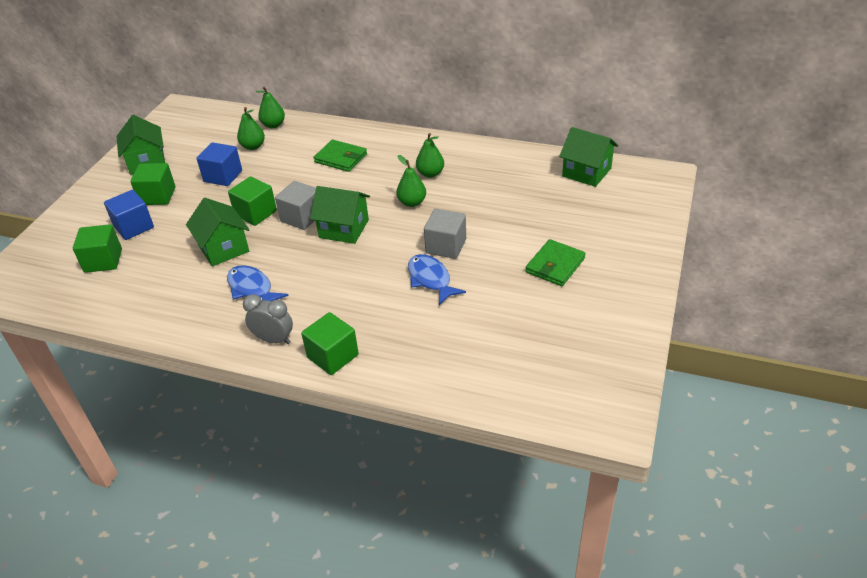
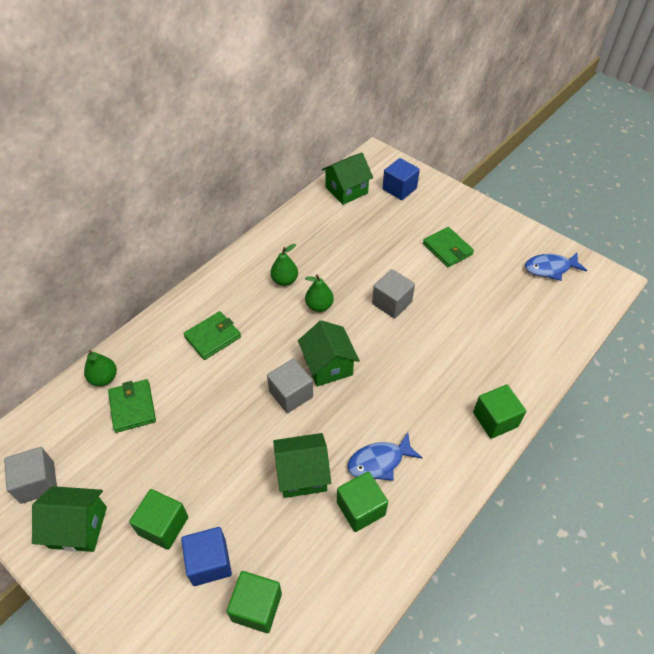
camera: 70 degrees left, 10 degrees up
blue cube [197,142,242,186] -> blue cube moved to [383,158,420,200]
green cube [228,176,277,226] -> green cube moved to [337,471,388,532]
green pear [237,107,265,150] -> green wallet [108,379,156,433]
grey clock [243,294,293,344] -> none
green house [310,186,370,244] -> green house turned 60 degrees counterclockwise [298,320,360,387]
blue fish [408,254,466,305] -> blue fish moved to [525,253,587,281]
none -> grey cube [4,447,57,504]

